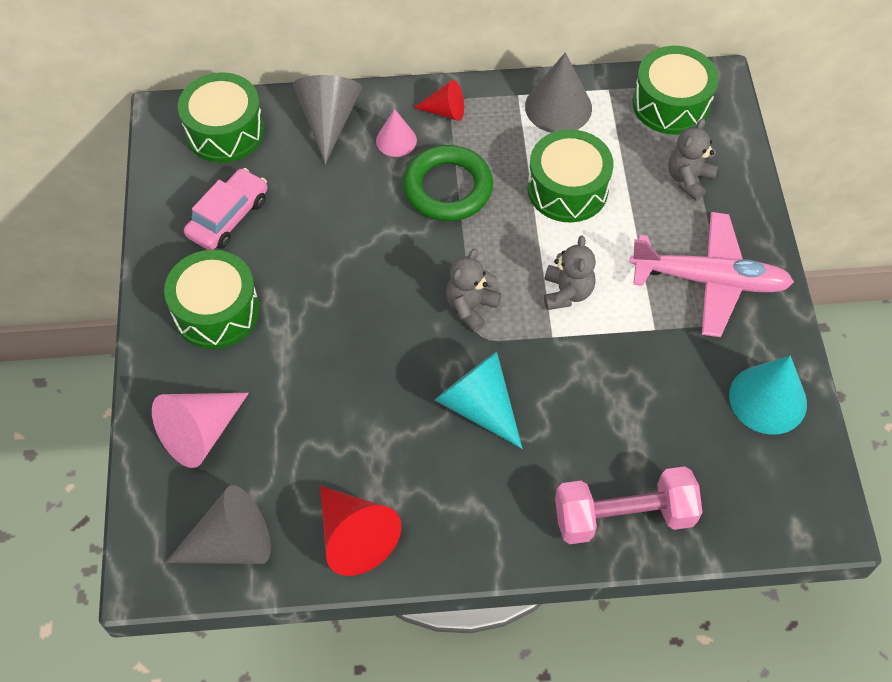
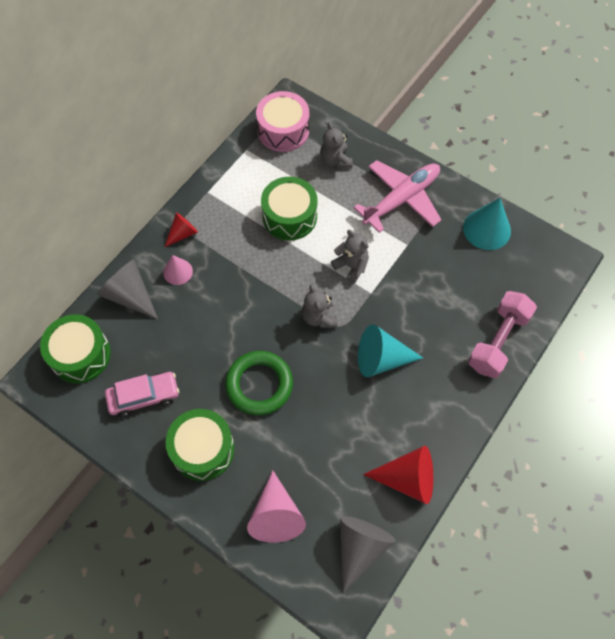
camera: 50 degrees left, 5 degrees up
pink car [184,168,267,250] -> pink car turned 90 degrees clockwise [105,372,179,417]
green ring [403,145,493,221] -> green ring moved to [225,351,293,415]
grey cone [525,52,592,133] -> none
green drum [633,46,718,135] -> pink drum [256,91,309,152]

